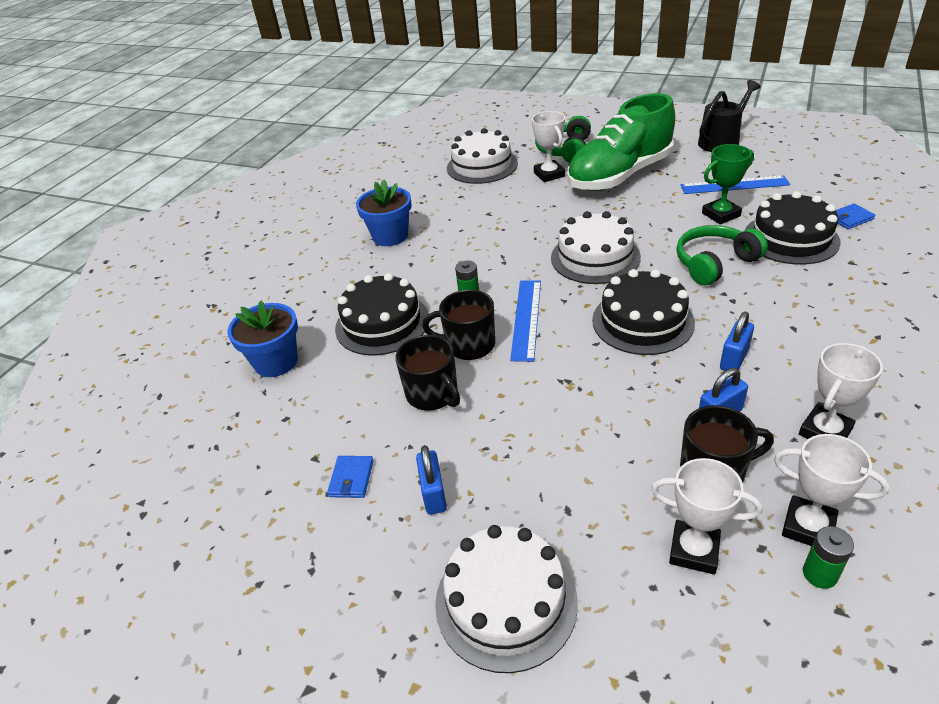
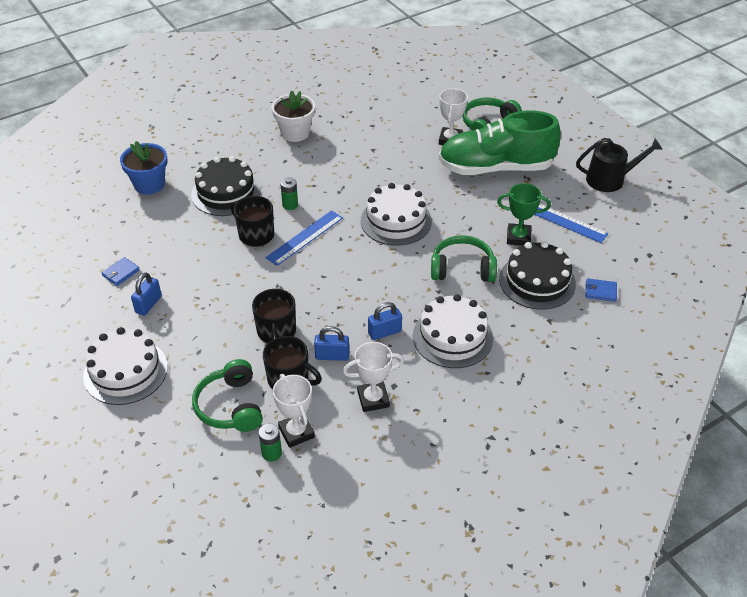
camera: 30 degrees right, 5 degrees up
blue flower pot [356,180,412,246] -> white flower pot [271,91,315,142]
black mug [395,335,460,411] -> black mug moved to [252,289,296,343]
white cake [447,128,518,184] -> white cake moved to [413,294,493,368]
black cake [592,269,695,355] -> none
white trophy [651,458,762,574] -> green headphones [192,359,263,432]

